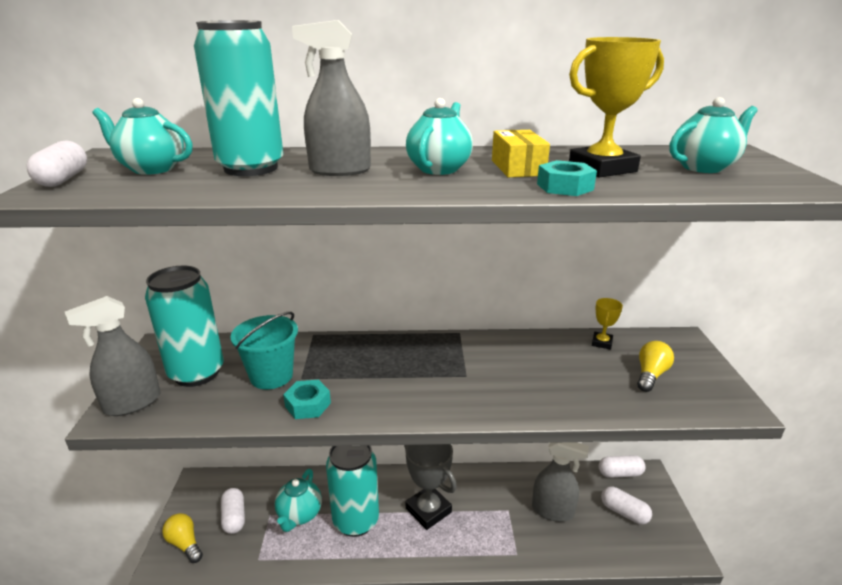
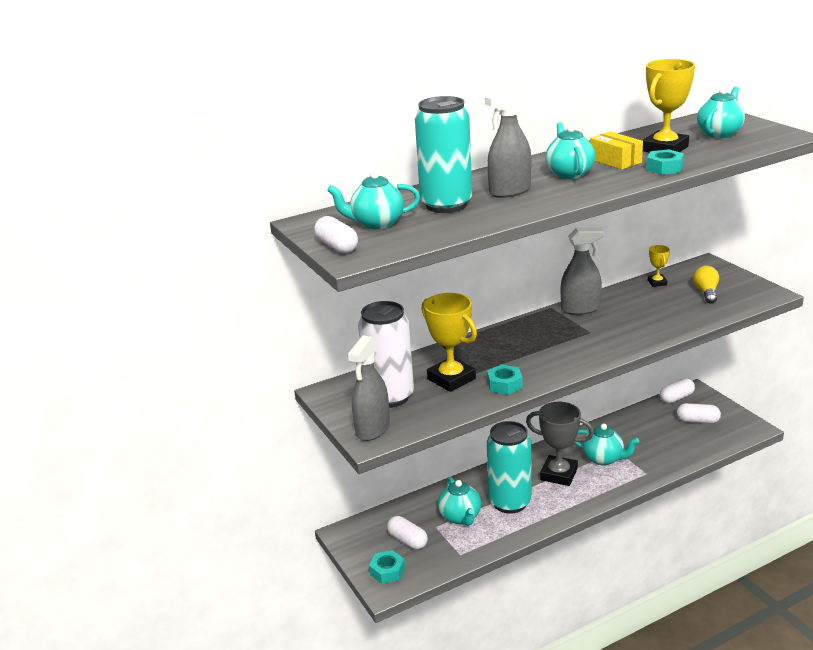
camera: 25 degrees left, 0 degrees up
turquoise can [145,265,224,387] -> white can [358,301,414,408]
yellow light bulb [162,513,203,563] -> turquoise nut [369,550,405,584]
turquoise bucket [231,312,298,389] -> yellow trophy [421,293,477,392]
grey spray bottle [532,442,589,522] -> grey spray bottle moved to [561,228,604,315]
none -> turquoise teapot [574,424,639,466]

